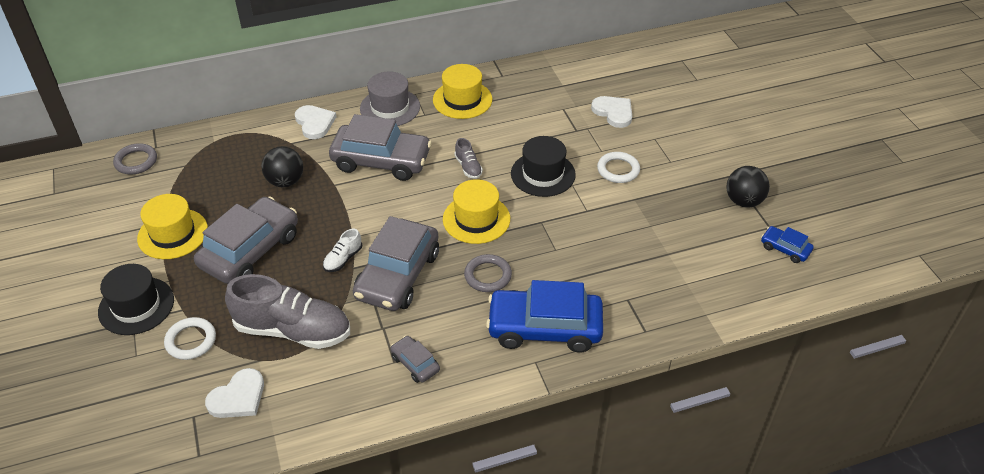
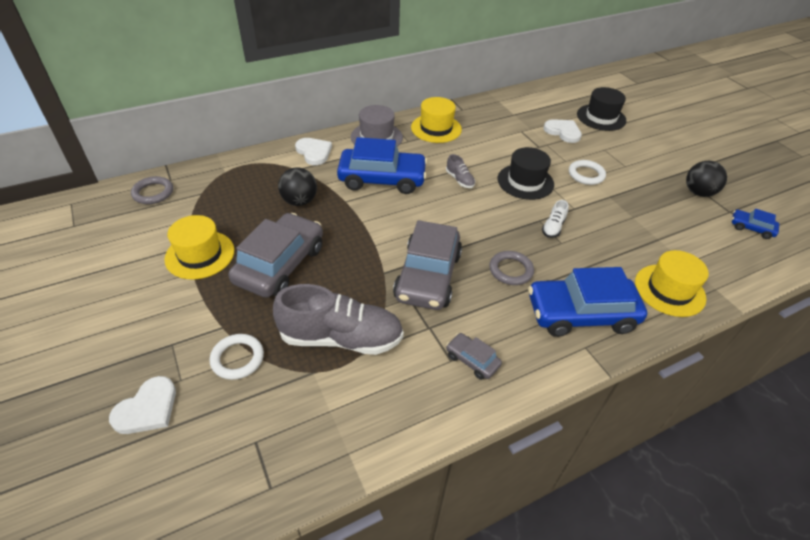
camera: 10 degrees left, 0 degrees up
black hat [98,264,174,335] -> black hat moved to [577,87,627,131]
white heart [205,368,264,418] -> white heart moved to [109,376,176,434]
white shoe [323,229,362,272] -> white shoe moved to [542,200,568,238]
grey car [329,114,432,181] -> blue car [337,137,427,194]
yellow hat [443,179,510,244] -> yellow hat moved to [635,250,709,317]

